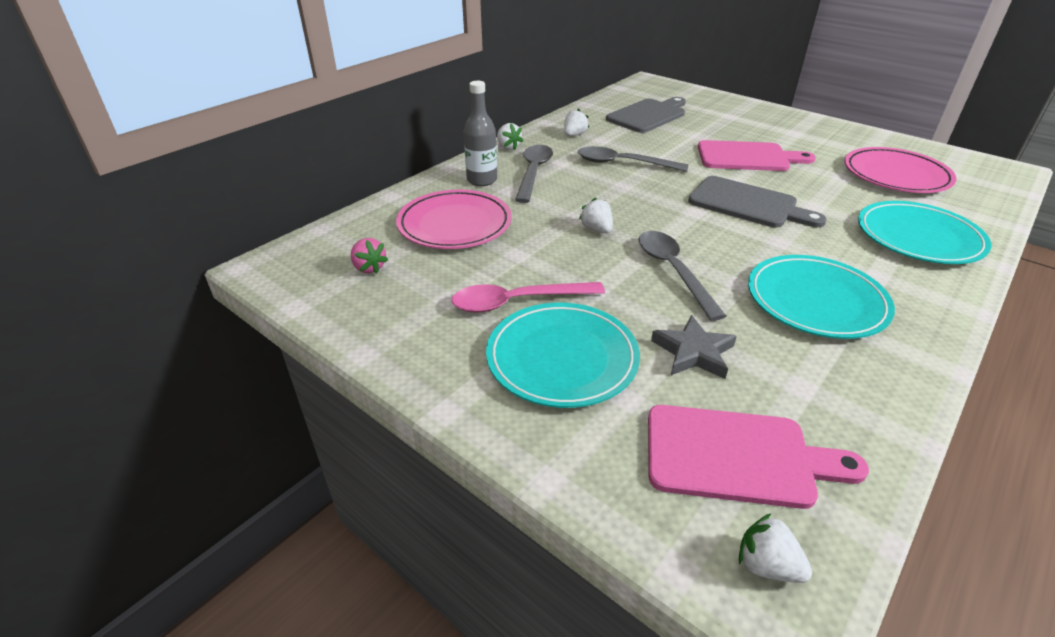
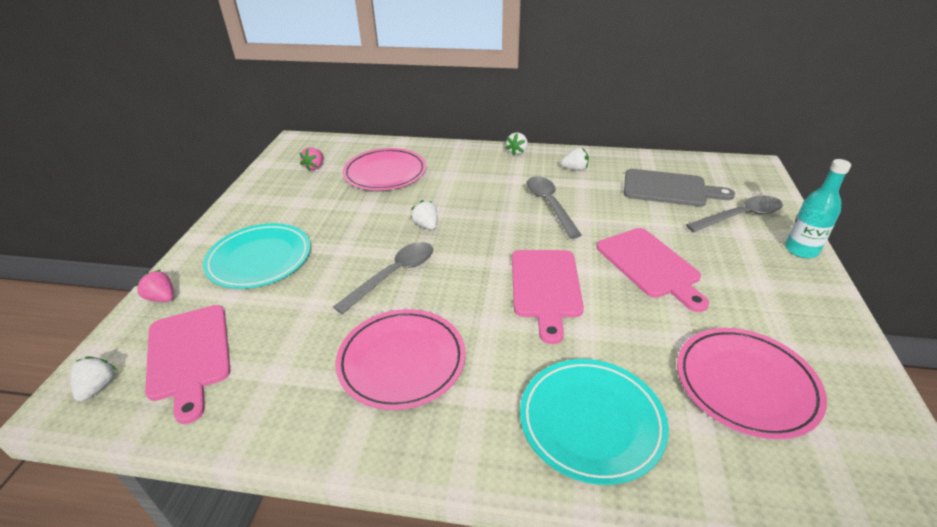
camera: 60 degrees right, 0 degrees up
pink spoon [451,282,605,313] -> none
grey bottle [464,81,497,186] -> none
grey spoon [515,145,553,203] -> grey spoon moved to [686,196,783,232]
white strawberry [579,198,613,234] -> white strawberry turned 60 degrees counterclockwise [411,200,438,230]
grey star [651,315,737,379] -> none
grey cutting board [688,176,827,228] -> pink cutting board [512,250,584,344]
turquoise plate [748,255,895,339] -> pink plate [335,309,466,410]
none -> pink strawberry [135,269,174,302]
none -> turquoise bottle [785,159,851,258]

